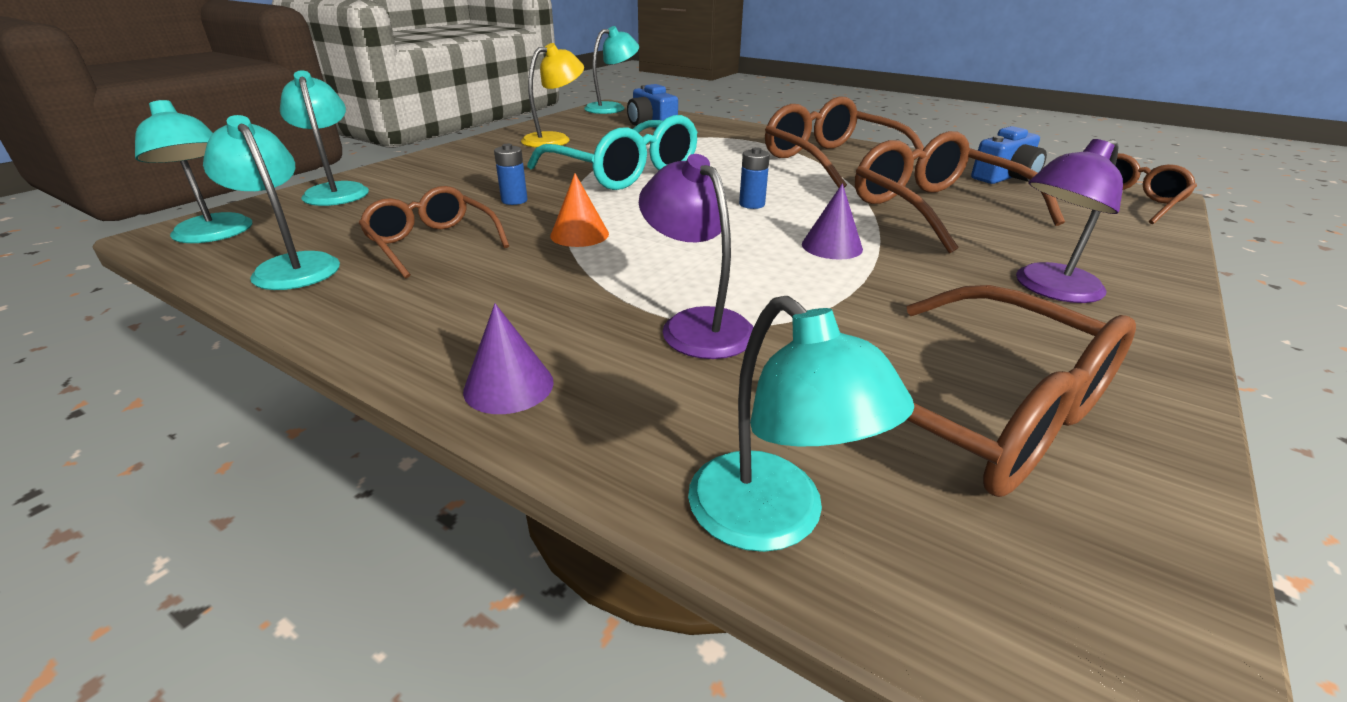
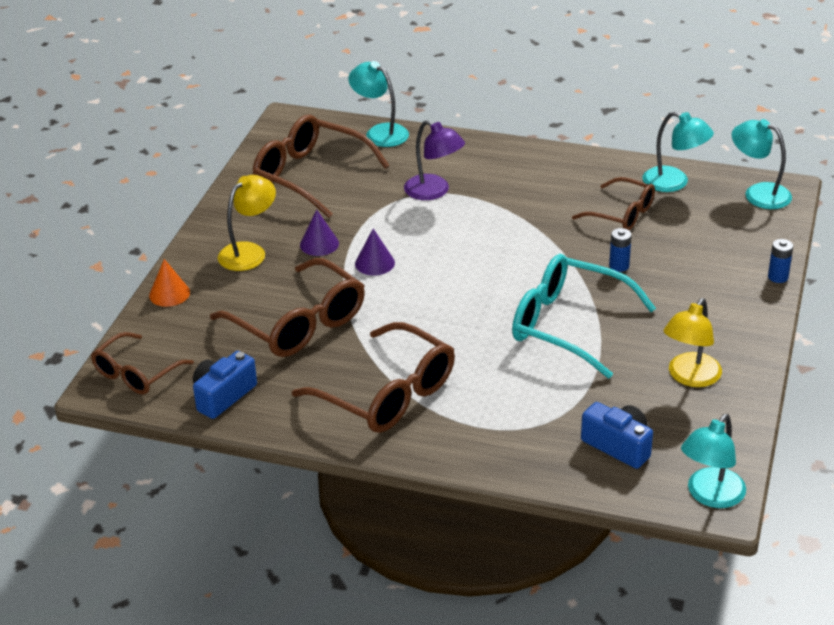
camera: 165 degrees right, 5 degrees up
turquoise lamp [280,70,369,206] -> none
purple cone [463,303,554,414] -> purple cone moved to [300,210,339,256]
orange cone [550,173,609,247] -> orange cone moved to [149,259,190,307]
blue battery [739,147,770,209] -> blue battery moved to [768,239,793,283]
purple lamp [1016,139,1123,303] -> yellow lamp [218,175,276,271]

